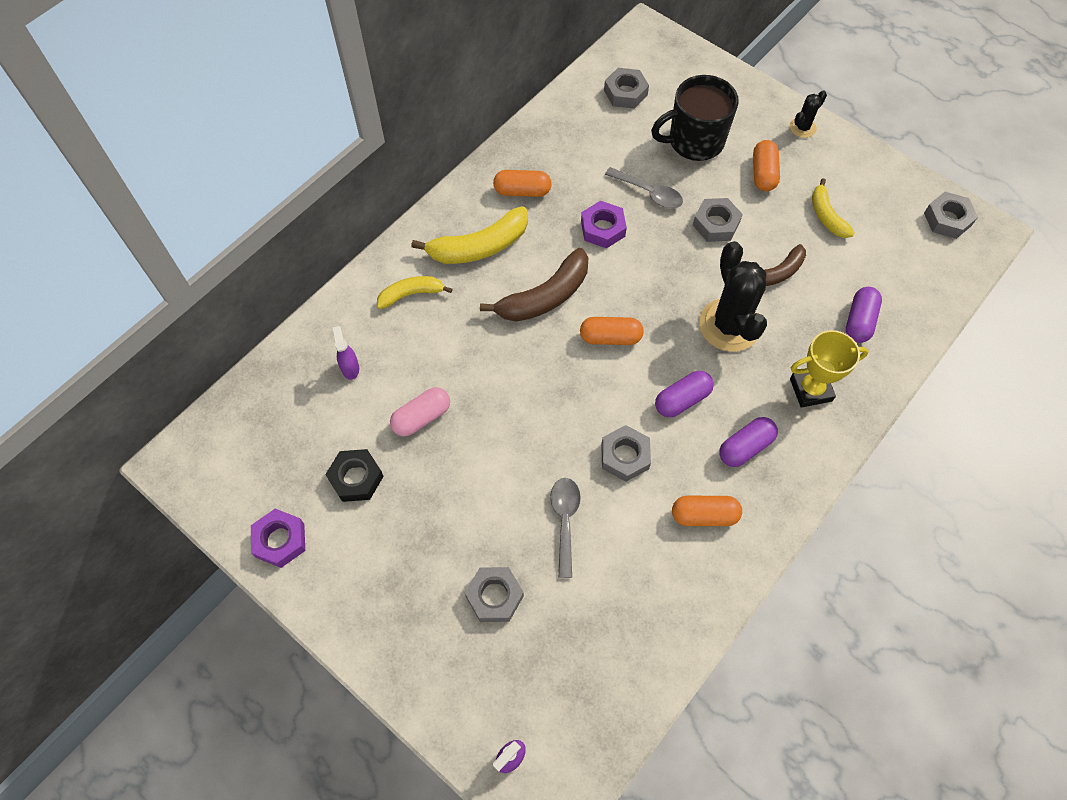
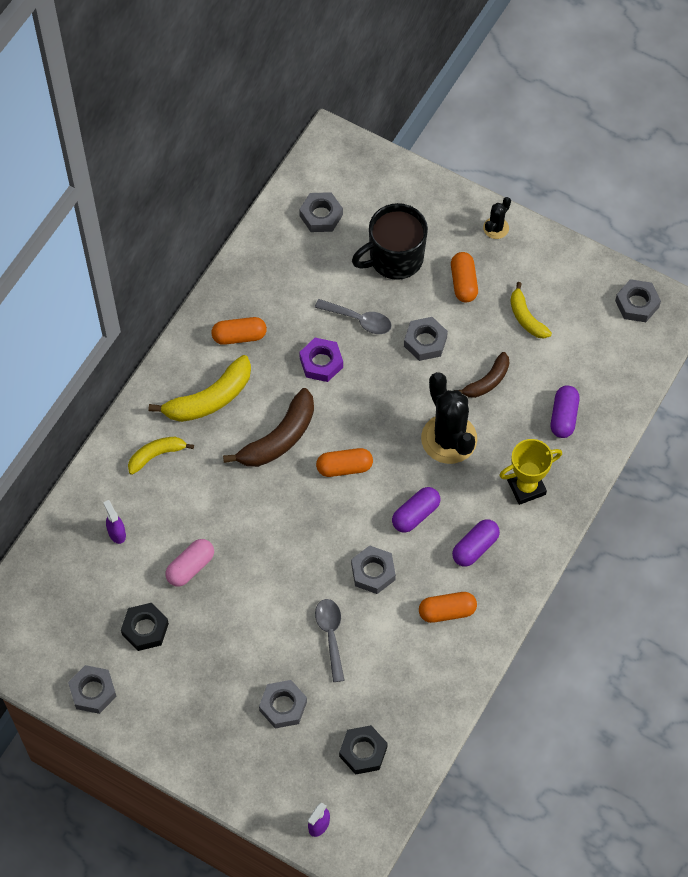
camera: 10 degrees left, 0 degrees up
purple nut [251,509,305,568] -> grey nut [68,665,117,714]
none -> black nut [339,725,388,775]

